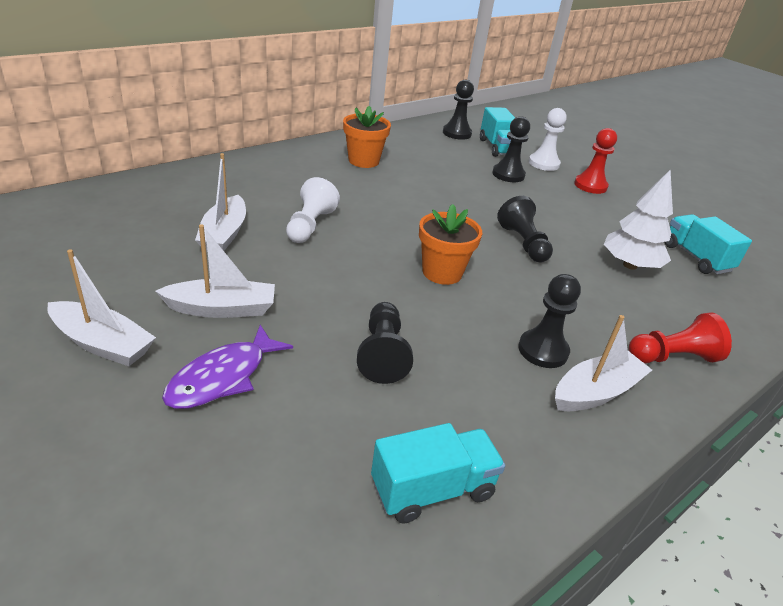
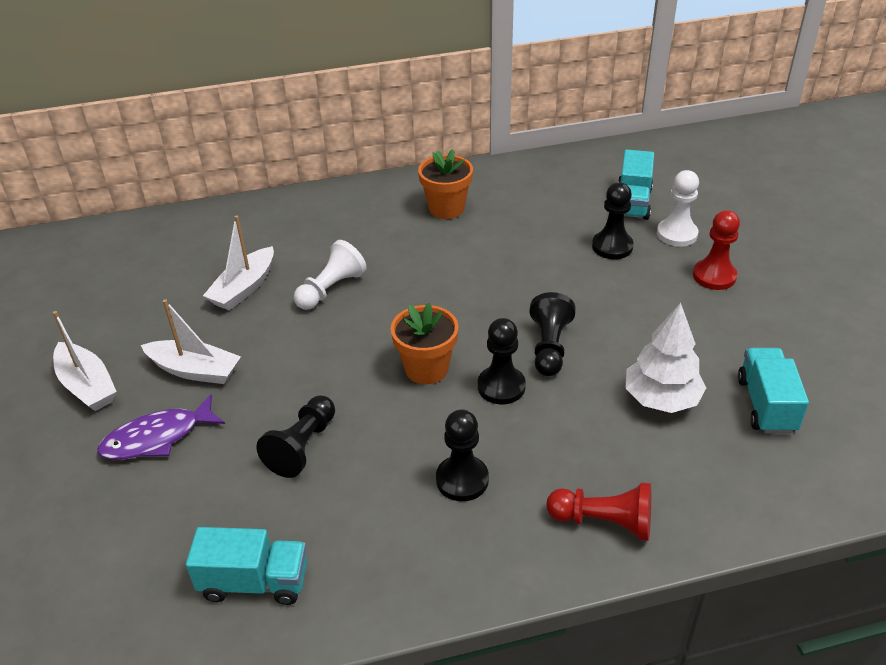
camera: 30 degrees right, 5 degrees up
black pawn [443,80,474,140] -> black pawn moved to [478,318,526,404]
white boat [555,315,652,411] -> none

